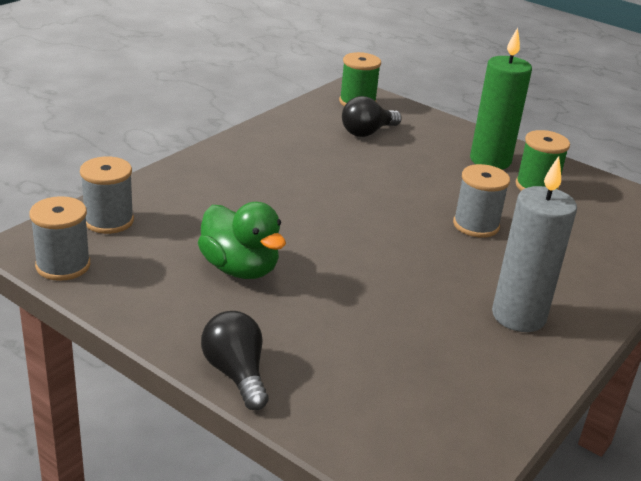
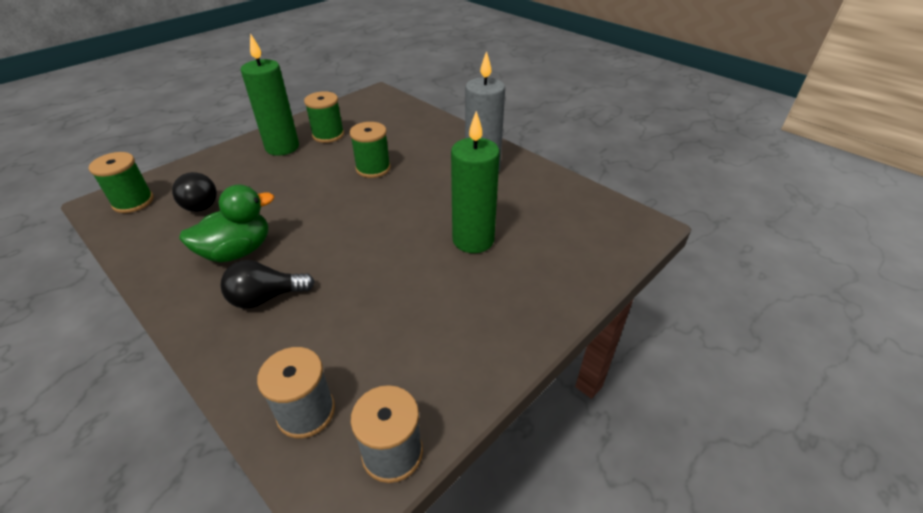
camera: 80 degrees left, 10 degrees up
green duck [198,202,286,279] -> green duck moved to [179,185,274,262]
black light bulb [201,311,269,410] -> black light bulb moved to [220,260,315,309]
grey spool [453,164,510,238] -> green spool [349,122,391,178]
none -> green candle [451,111,500,253]

